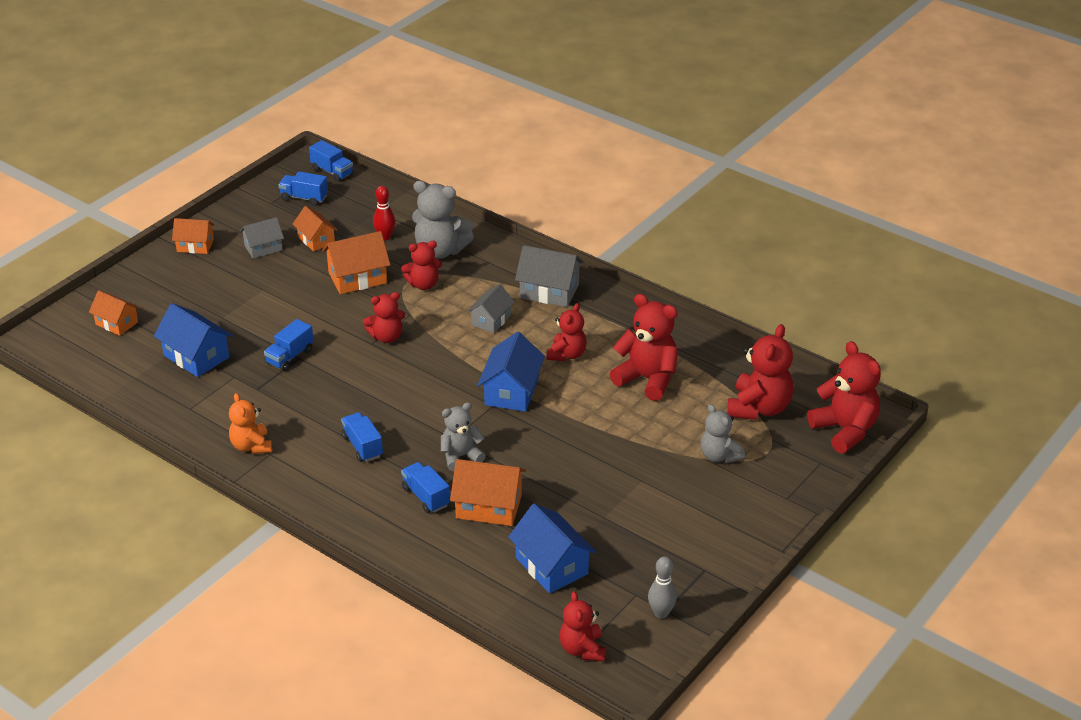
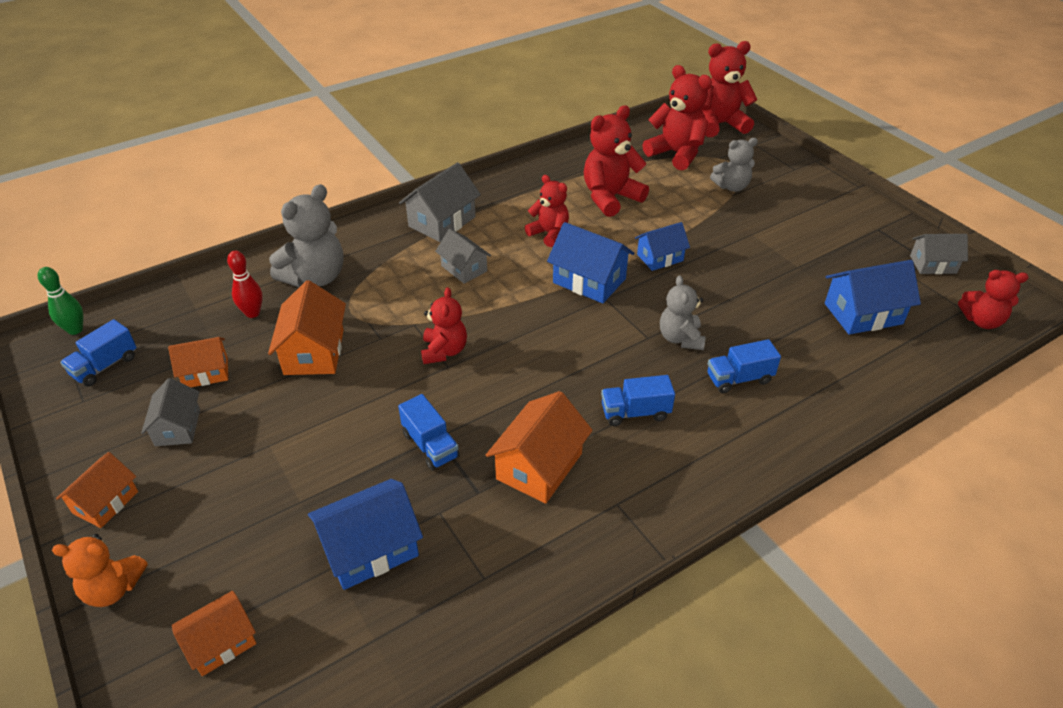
camera: 70 degrees left, 5 degrees up
orange teddy bear [229,393,272,454] -> orange teddy bear moved to [52,534,148,607]
blue truck [309,140,353,182] -> green bowling pin [38,267,83,335]
red teddy bear [401,241,442,290] -> none
orange house [450,459,526,526] -> orange house moved to [486,391,593,504]
grey bowling pin [648,556,677,618] -> grey house [910,234,968,274]
none -> blue house [635,222,690,271]

